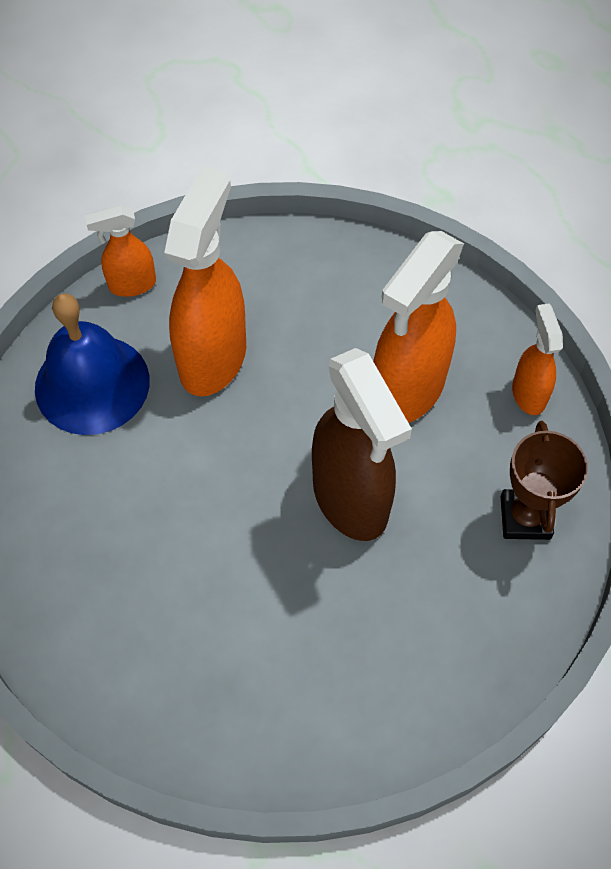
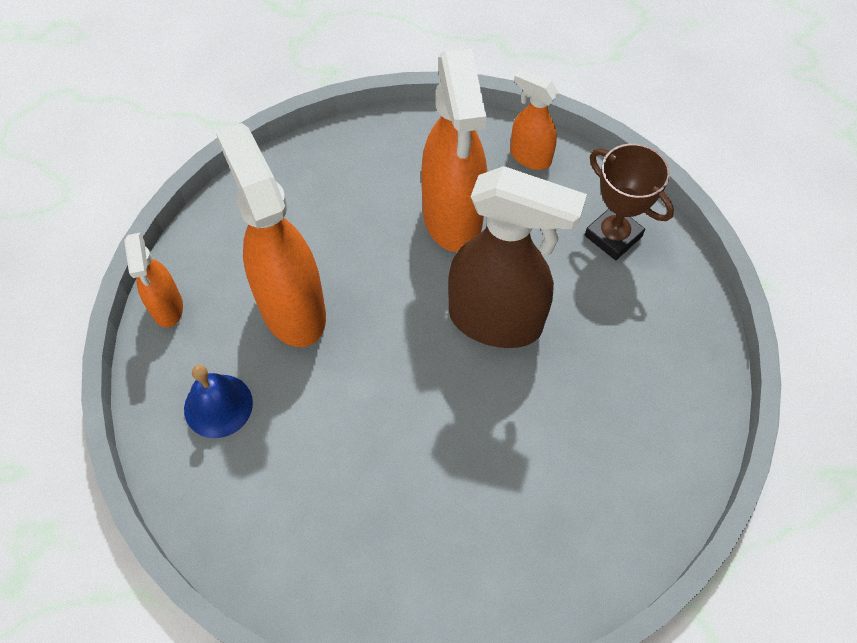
camera: 45 degrees left, 0 degrees up
blue bell [35,293,150,435] -> blue bell [184,365,253,438], size x0.57
orange spray bottle [85,205,156,297] -> orange spray bottle turned 45 degrees counterclockwise [124,232,183,328]

